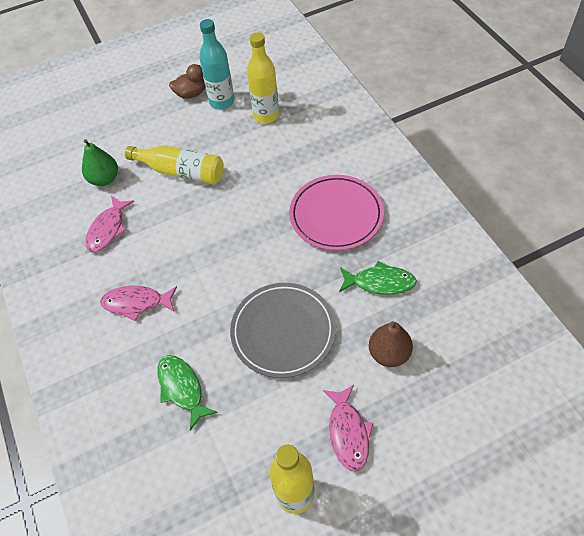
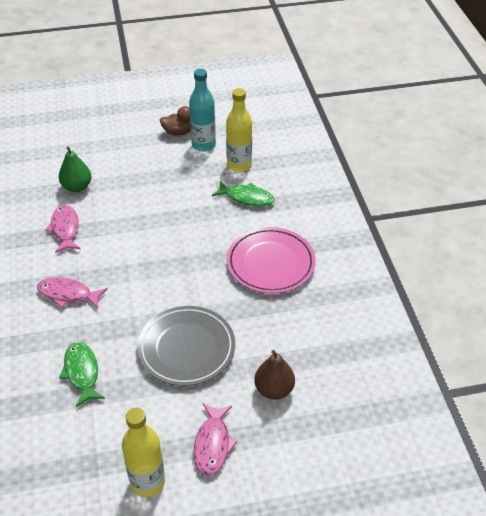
camera: 10 degrees right, 10 degrees down
pink fish [85,196,134,252] -> pink fish turned 135 degrees clockwise [45,205,80,253]
yellow bottle [125,146,224,184] -> none
green fish [339,261,417,295] -> green fish moved to [212,181,274,206]

